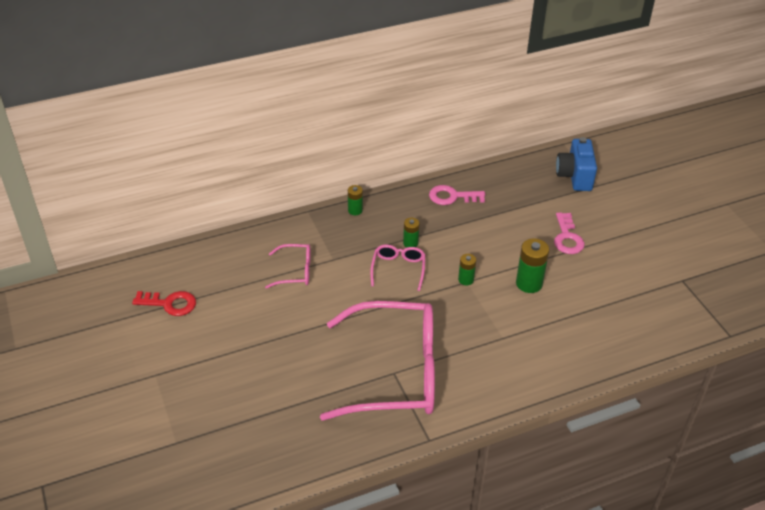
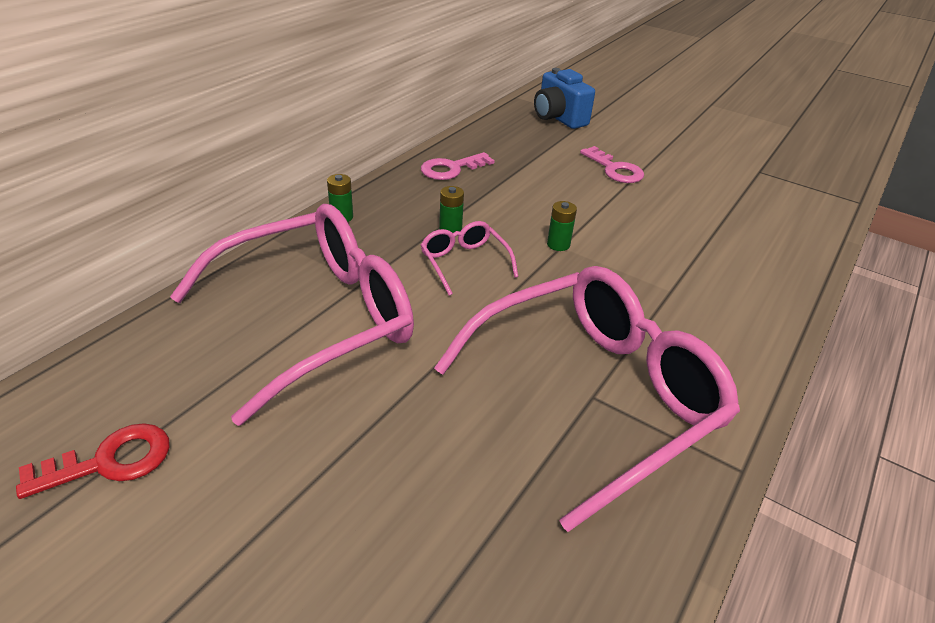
camera: 35 degrees left, 5 degrees down
pink glasses [265,244,310,289] -> pink glasses [170,204,414,426], size x2.30
green battery [516,238,549,293] -> none

